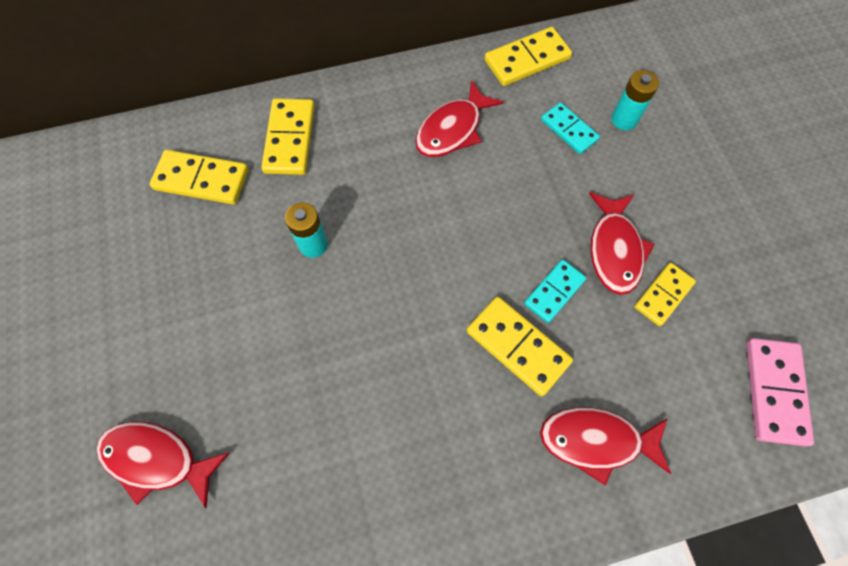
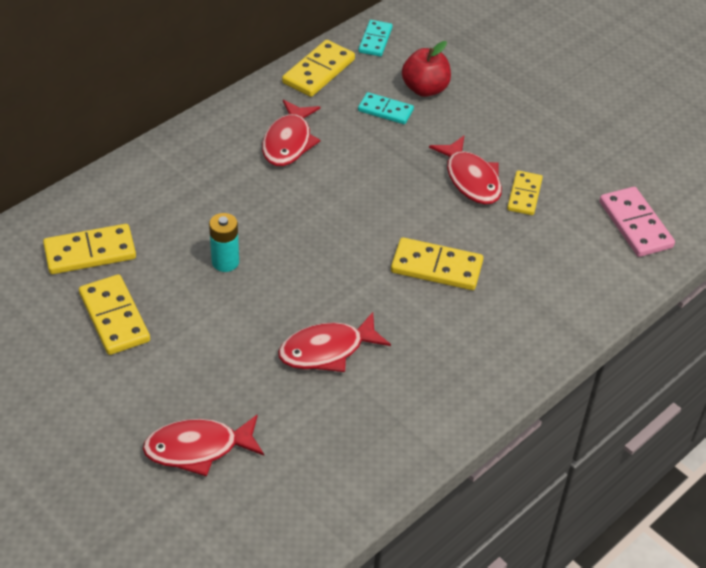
camera: 30 degrees left, 20 degrees down
yellow domino [261,98,315,175] -> yellow domino moved to [79,274,150,355]
turquoise domino [524,260,586,323] -> turquoise domino moved to [358,20,393,56]
red fish [540,407,671,486] -> red fish moved to [278,312,391,372]
turquoise battery [611,70,659,130] -> red apple [402,41,451,97]

